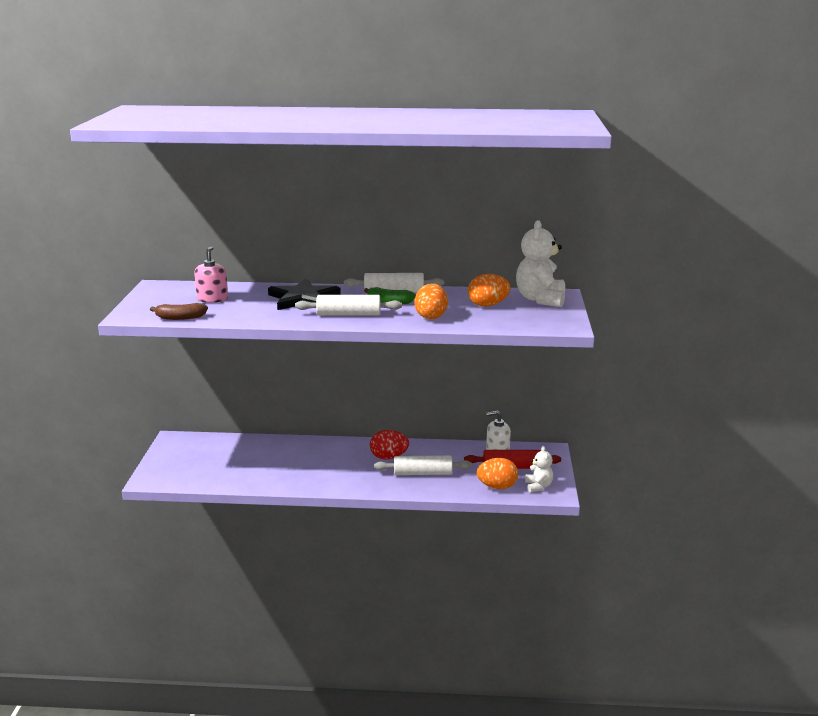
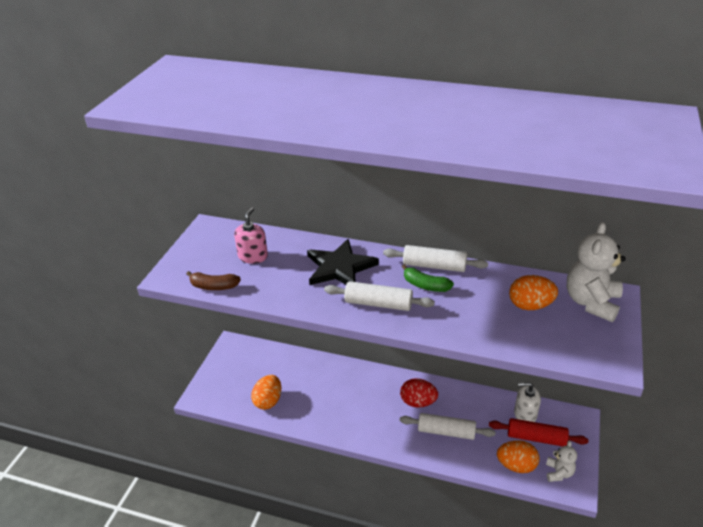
camera: 15 degrees right, 15 degrees up
orange egg [415,283,448,319] -> orange egg moved to [251,375,281,410]

